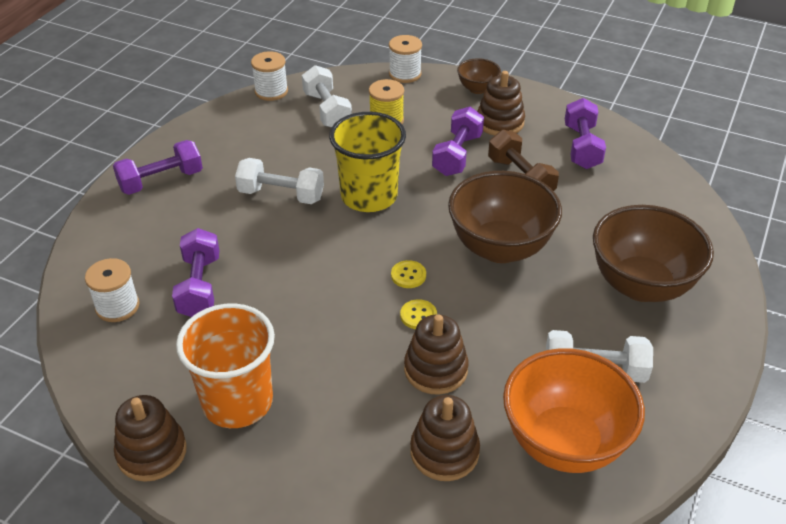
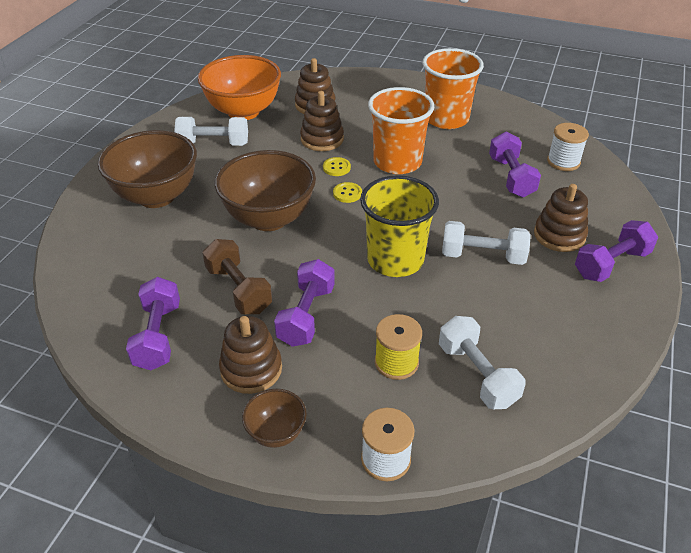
camera: 175 degrees right, 0 degrees up
brown stacking toy [114,395,187,482] -> brown stacking toy moved to [534,184,588,252]
white spool [251,51,288,101] -> none
none -> orange cup [368,87,435,174]

